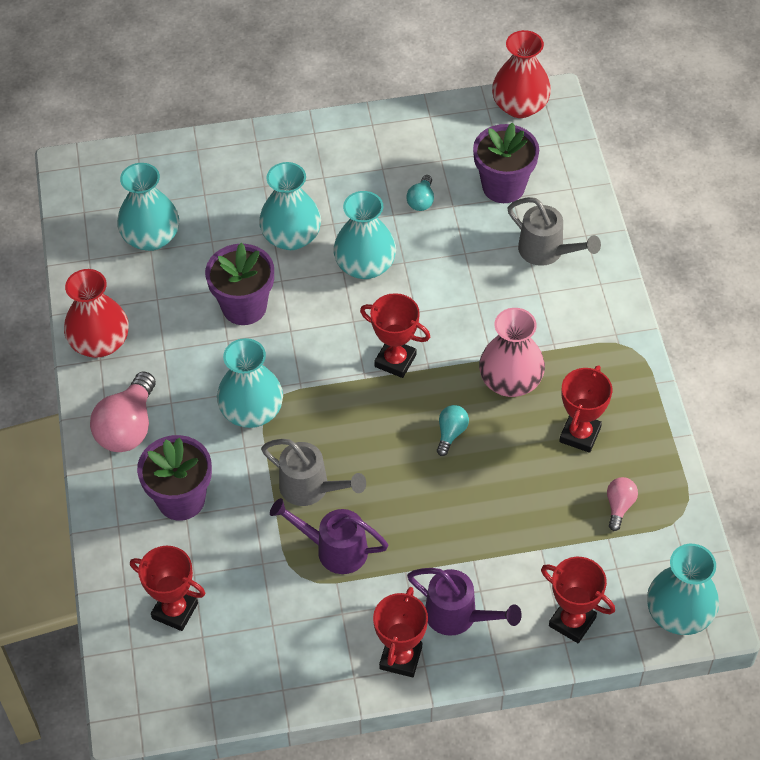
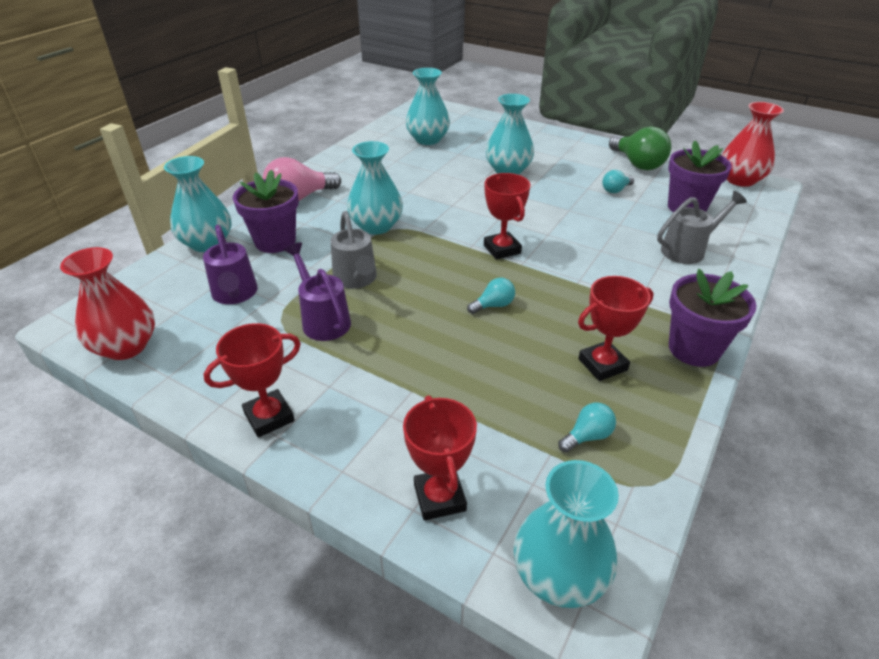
camera: 40 degrees right, 15 degrees down
red vase [64,269,129,358] -> red vase moved to [60,247,155,360]
red trophy [130,546,205,631] -> none
purple flower pot [205,242,274,325] -> purple flower pot moved to [669,269,757,367]
turquoise vase [333,191,396,279] -> turquoise vase moved to [164,156,231,252]
purple watering can [407,568,522,636] -> purple watering can moved to [203,225,258,304]
pink vase [479,308,545,397] -> none
grey watering can [507,197,601,266] -> grey watering can turned 105 degrees counterclockwise [657,191,747,264]
pink light bulb [607,477,638,531] -> turquoise light bulb [558,403,616,452]
none -> green light bulb [609,126,671,170]

